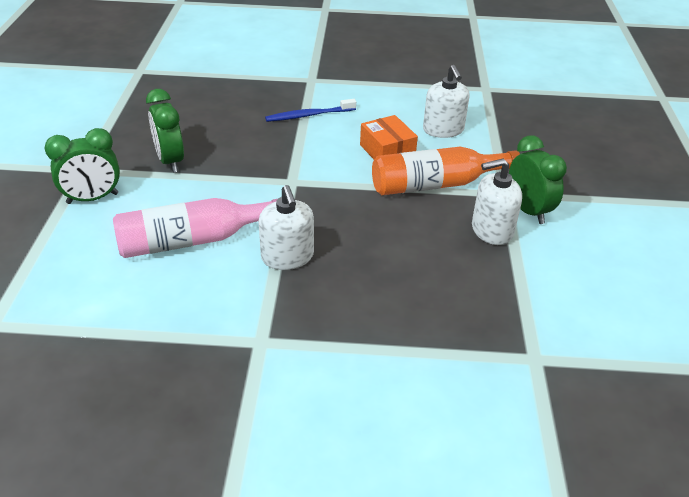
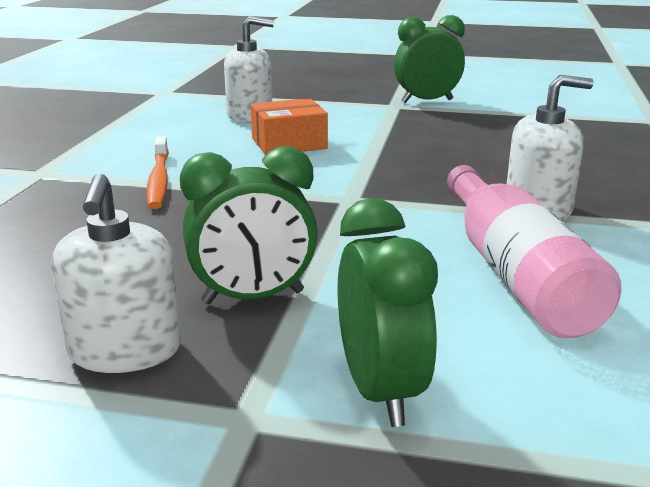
camera: 80 degrees left, 15 degrees down
blue toothbrush [265,99,356,122] -> orange toothbrush [147,136,169,209]
orange bottle [372,147,520,195] -> none
white soap dispenser [472,159,522,245] -> white soap dispenser moved to [51,173,182,373]

